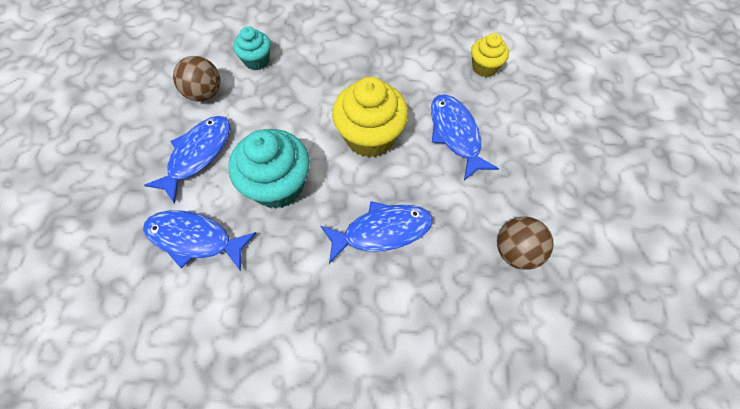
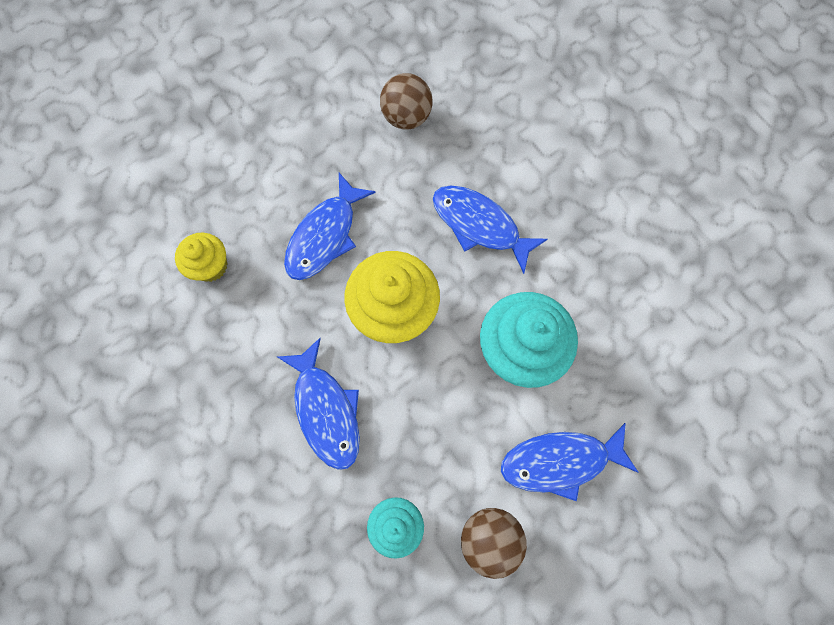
camera: 130 degrees left, 10 degrees up
blue fish [143,210,256,271] -> blue fish moved to [277,338,360,470]

